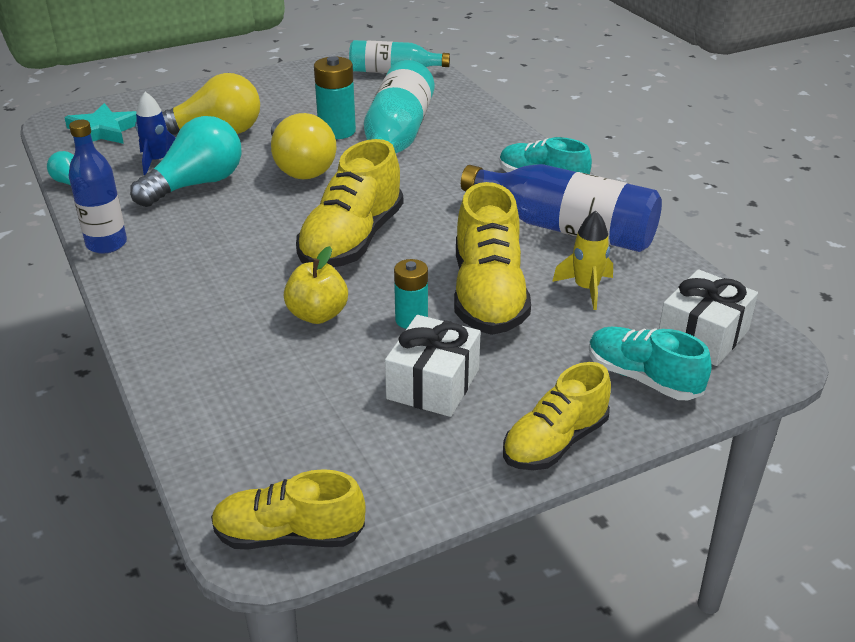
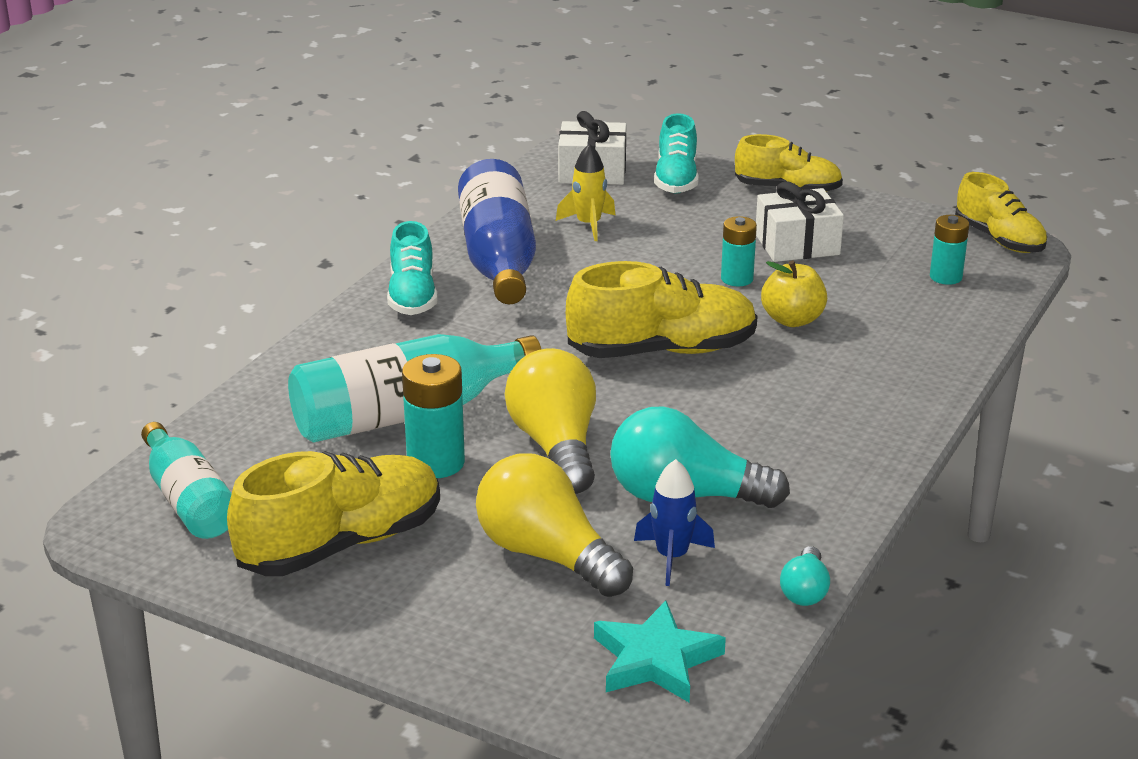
camera: 125 degrees left, 5 degrees down
blue bottle [69,120,127,254] -> none
yellow light bulb [271,113,336,179] -> yellow light bulb turned 45 degrees counterclockwise [505,348,596,494]
yellow shoe [454,182,531,335] -> yellow shoe moved to [227,451,440,576]
none -> turquoise battery [930,215,969,285]

